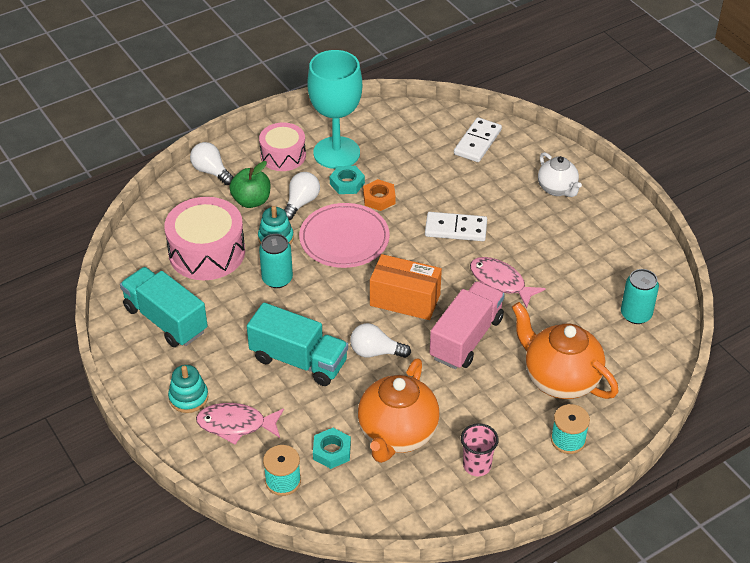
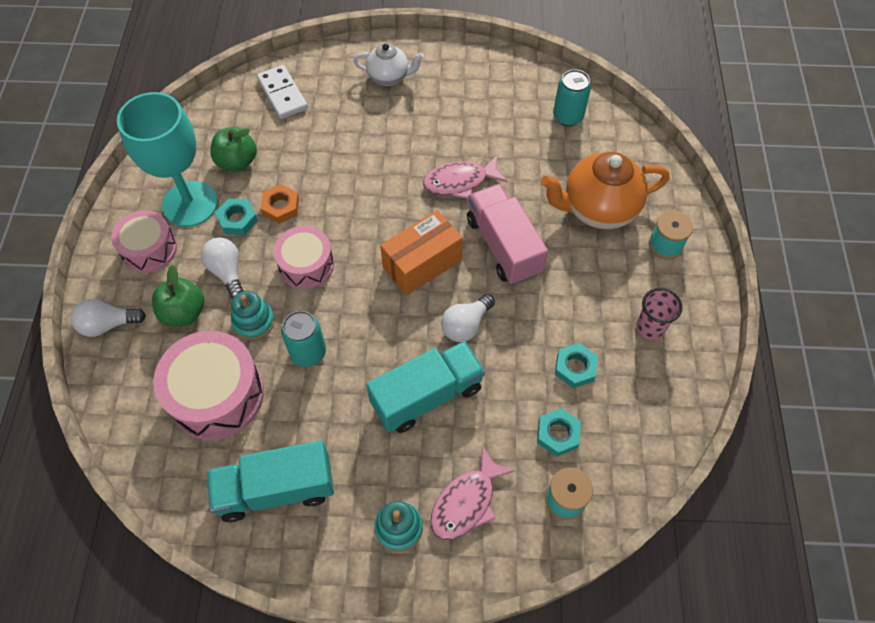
camera: 55 degrees left, 15 degrees up
pink plate [299,203,390,268] -> pink drum [274,226,334,289]
orange teapot [358,358,440,463] -> turquoise nut [555,343,598,388]
white domino [425,212,487,241] -> none
none -> green apple [210,127,257,172]

